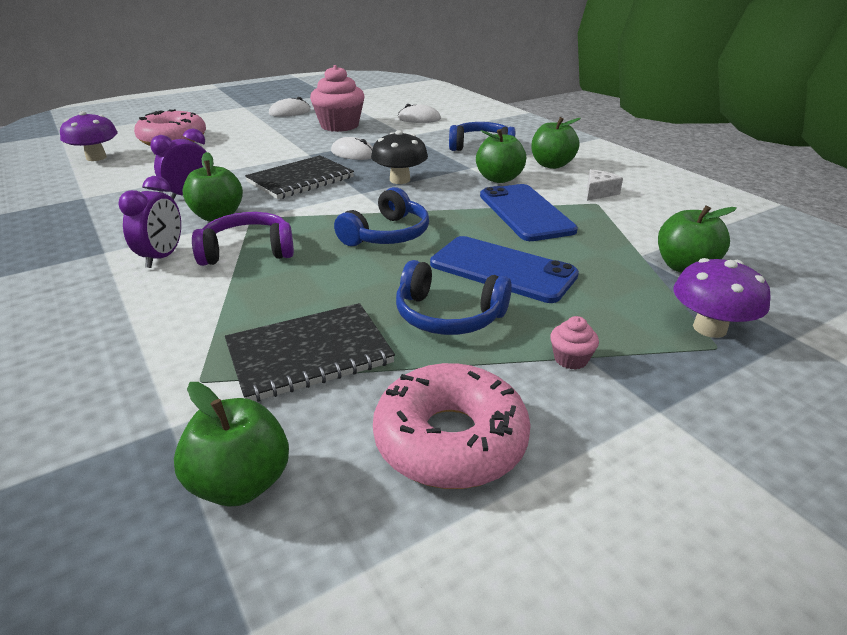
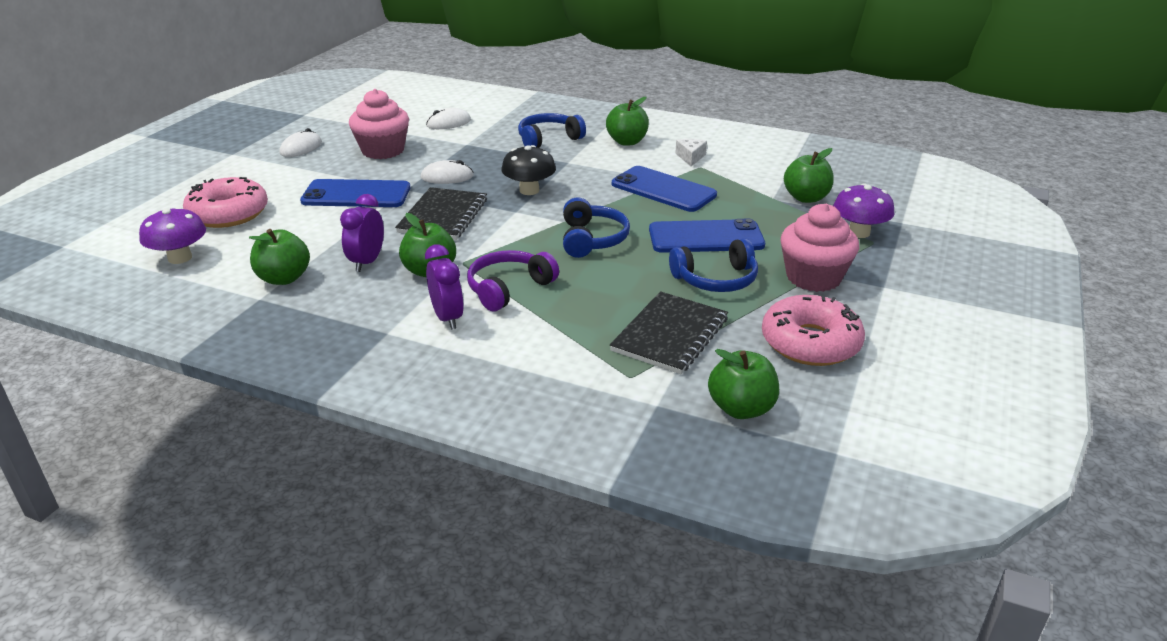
camera: 35 degrees left, 0 degrees up
green apple [476,129,526,183] -> green apple moved to [249,229,310,285]
pink cupcake [550,316,599,370] -> pink cupcake [781,204,859,292], size x2.34
none -> blue phone [300,179,410,207]

